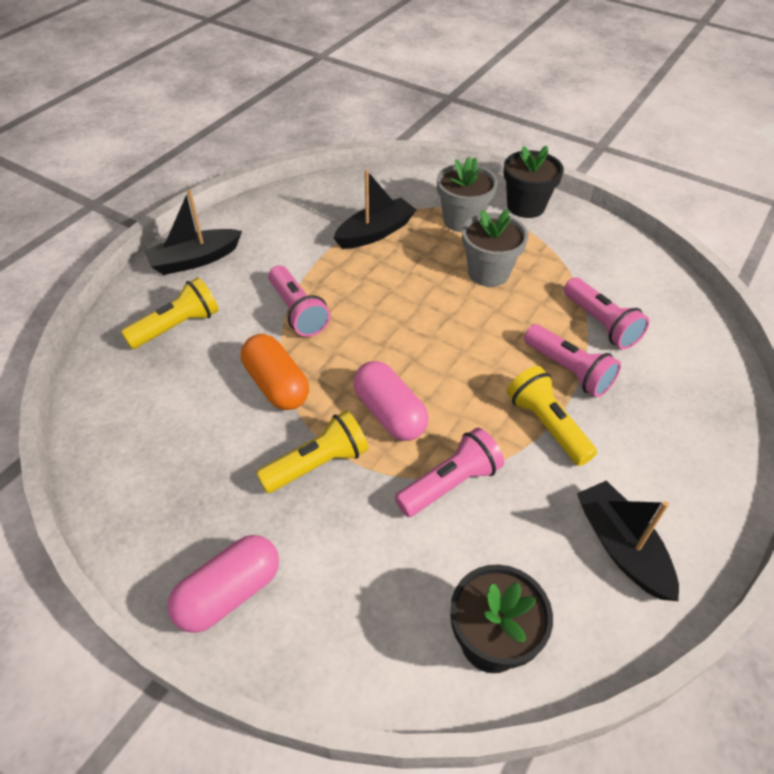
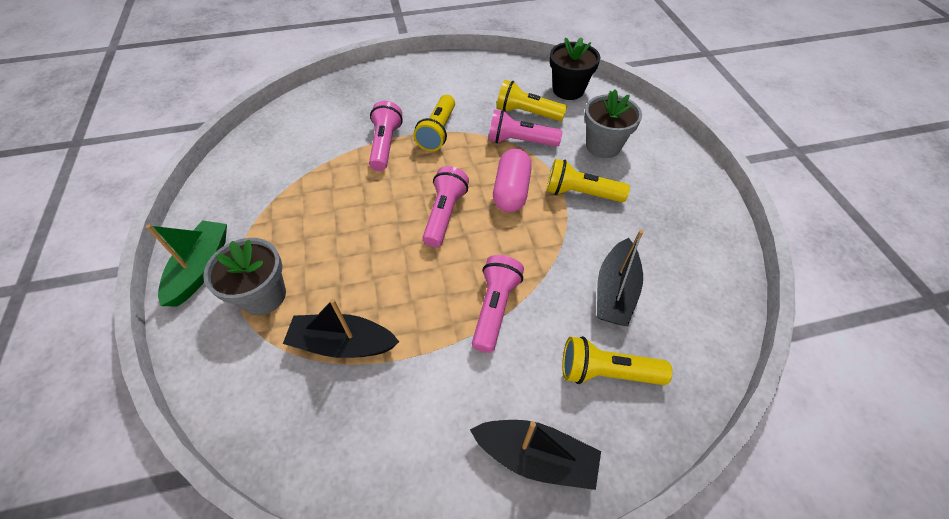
camera: 135 degrees left, 5 degrees up
pink capsule [167,535,279,633] -> none
orange capsule [241,334,309,410] -> none
grey flower pot [462,209,528,287] -> grey flower pot moved to [584,89,642,158]
black flower pot [504,146,564,218] -> green boat [146,220,227,307]
pink flashlight [564,277,649,349] -> pink flashlight moved to [423,166,469,247]
black boat [577,480,679,601] -> black boat moved to [597,230,644,326]
none -> yellow flashlight [496,80,567,121]

